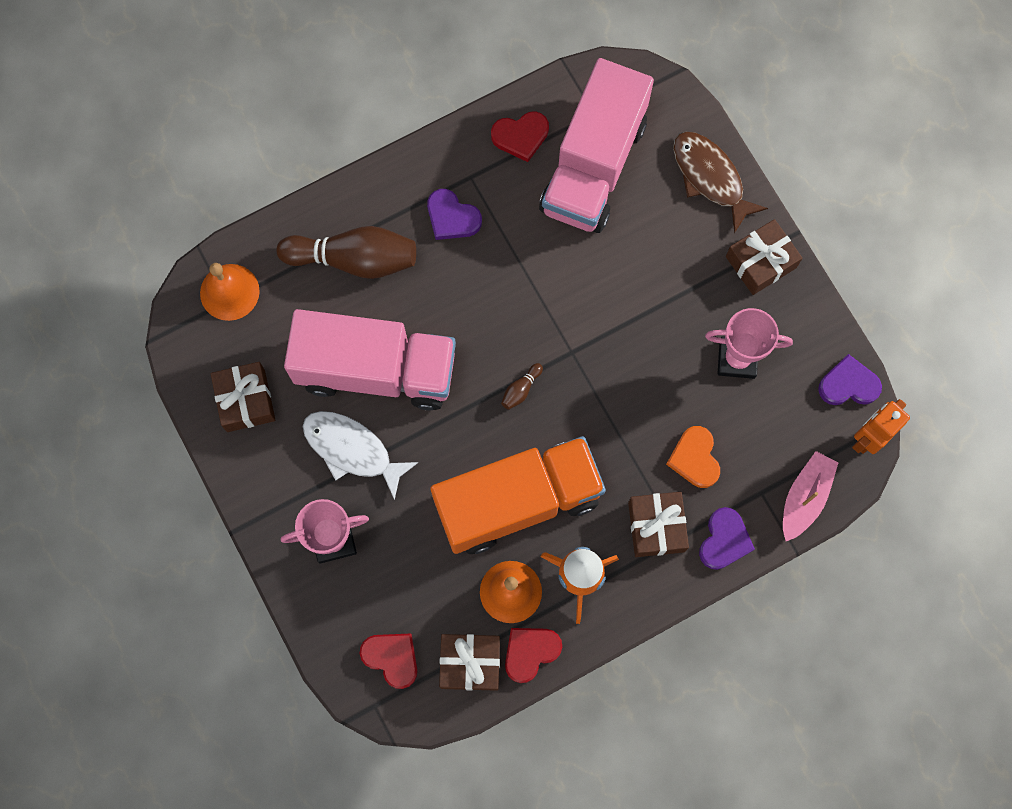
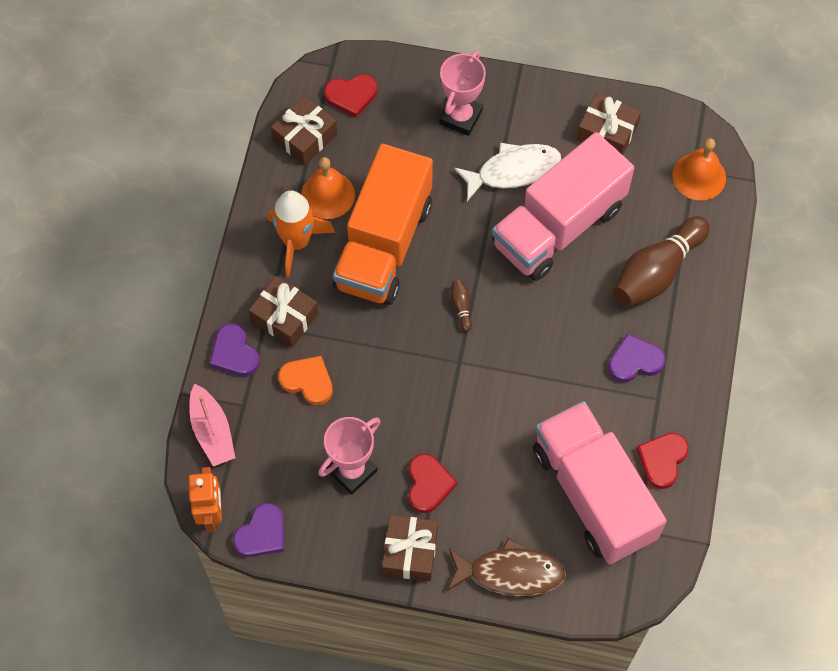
camera: 130 degrees right, 10 degrees down
red heart [505,628,562,683] -> red heart moved to [409,454,457,513]

